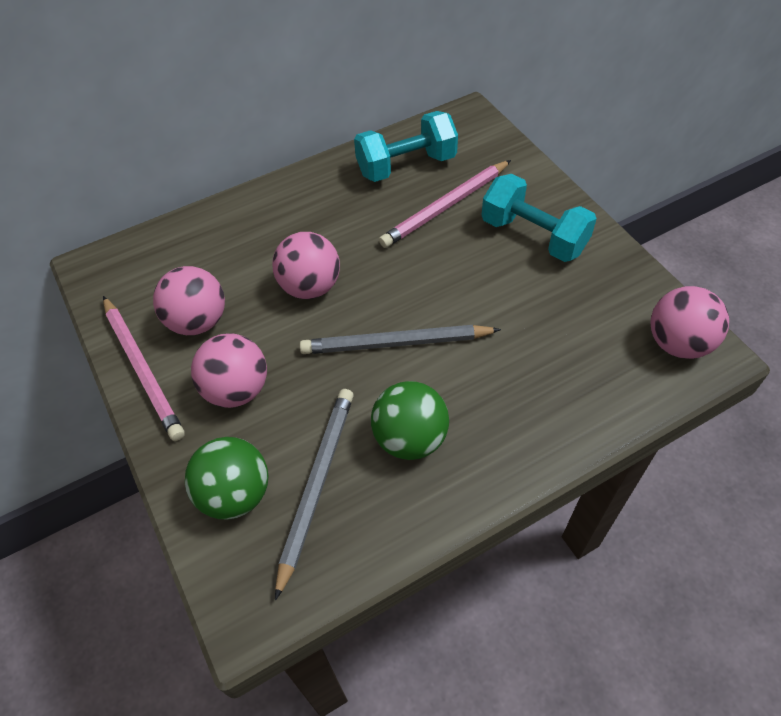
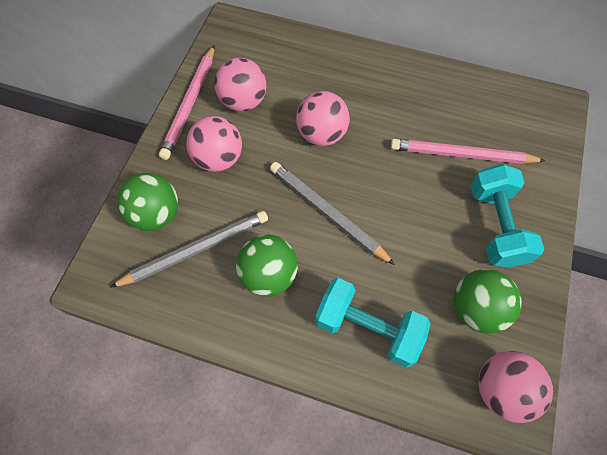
camera: 45 degrees right, 10 degrees up
turquoise dumbbell [354,111,458,182] -> turquoise dumbbell moved to [315,278,431,368]
none -> green ball [453,269,522,334]

